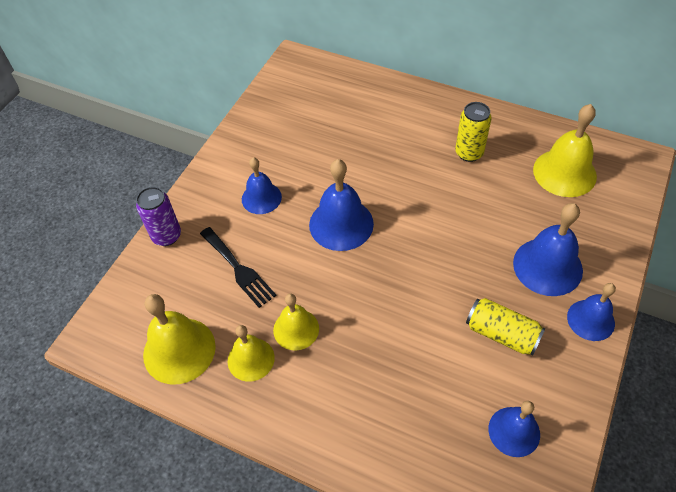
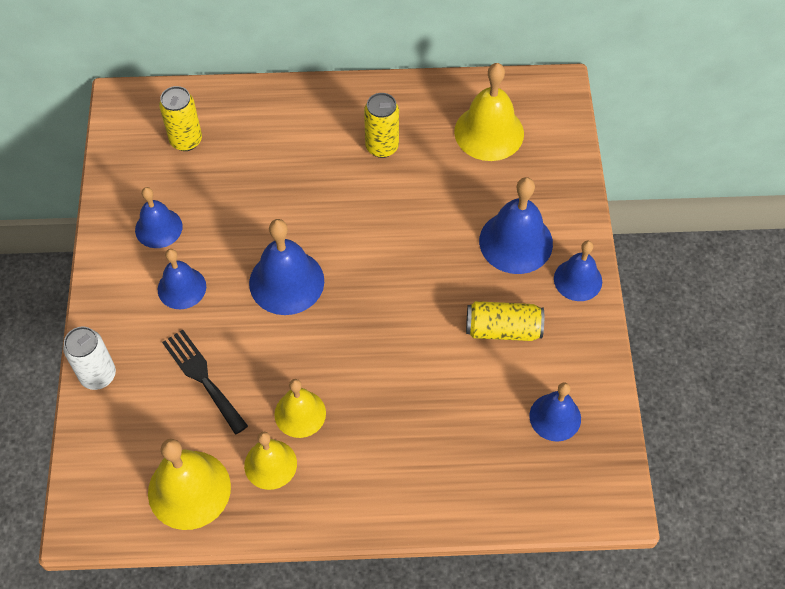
camera: 30 degrees left, 5 degrees up
purple can [136,187,181,246] -> white can [63,327,116,390]
black fork [200,227,277,308] -> black fork turned 150 degrees counterclockwise [162,330,248,435]
none -> blue bell [135,187,183,248]
none -> yellow can [159,86,202,151]

